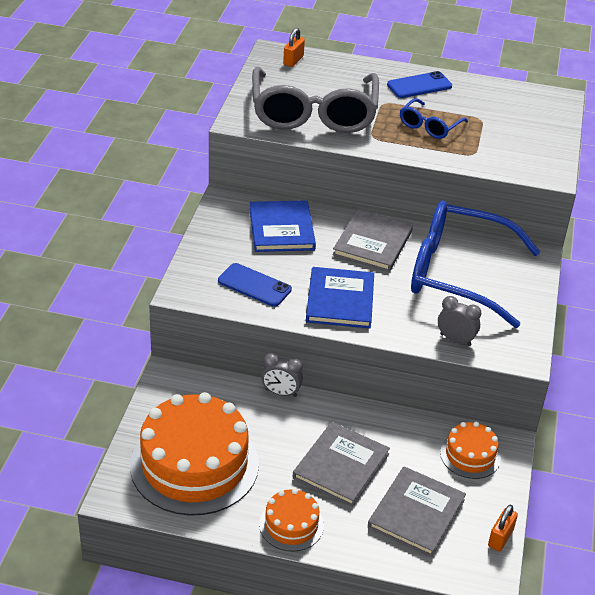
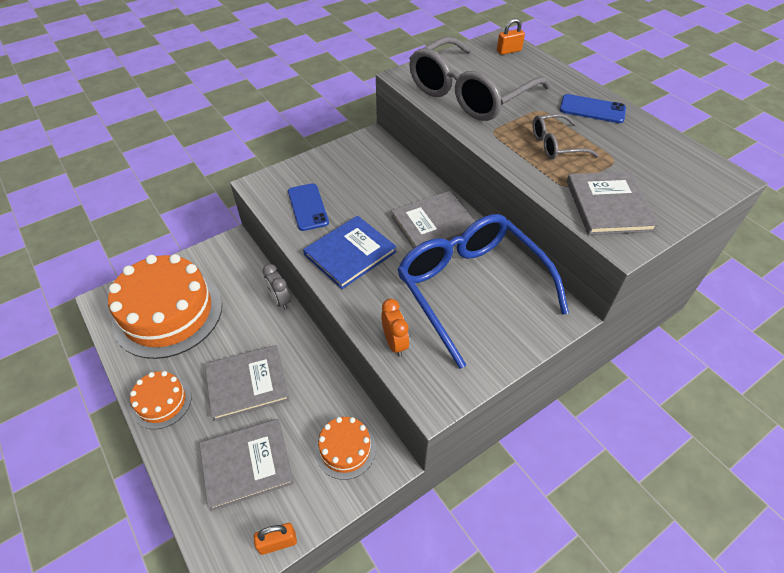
camera: 45 degrees right, 10 degrees up
blue book [249,200,316,252] -> none
blue glasses [400,98,468,139] -> grey glasses [532,114,599,159]
grey clock [438,296,481,346] -> orange clock [381,299,409,357]
none -> grey book [567,171,659,235]

